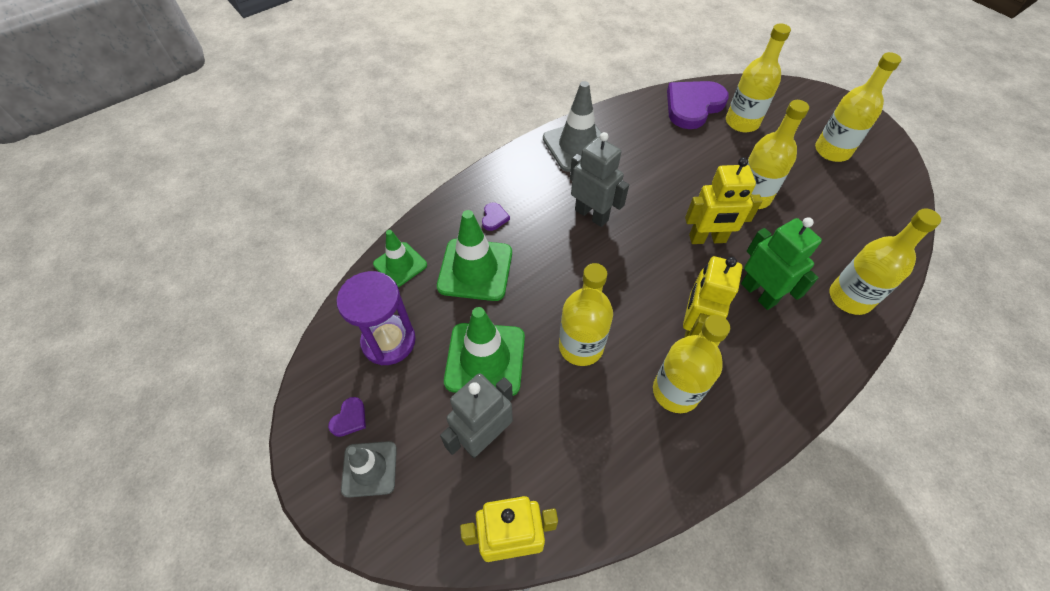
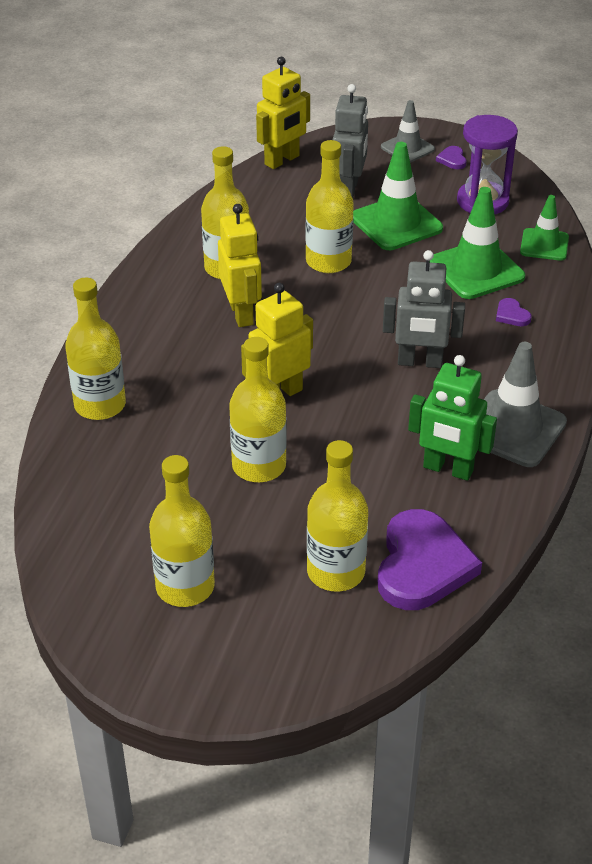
camera: 145 degrees right, 15 degrees down
green robot [741,217,822,310] -> green robot moved to [408,355,497,481]

